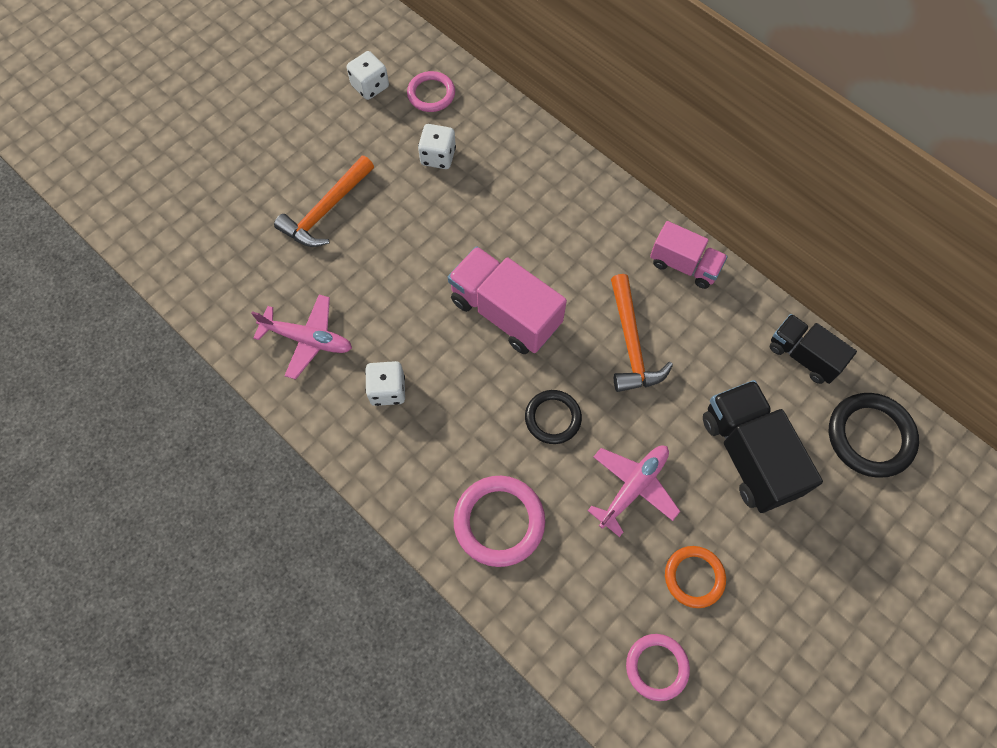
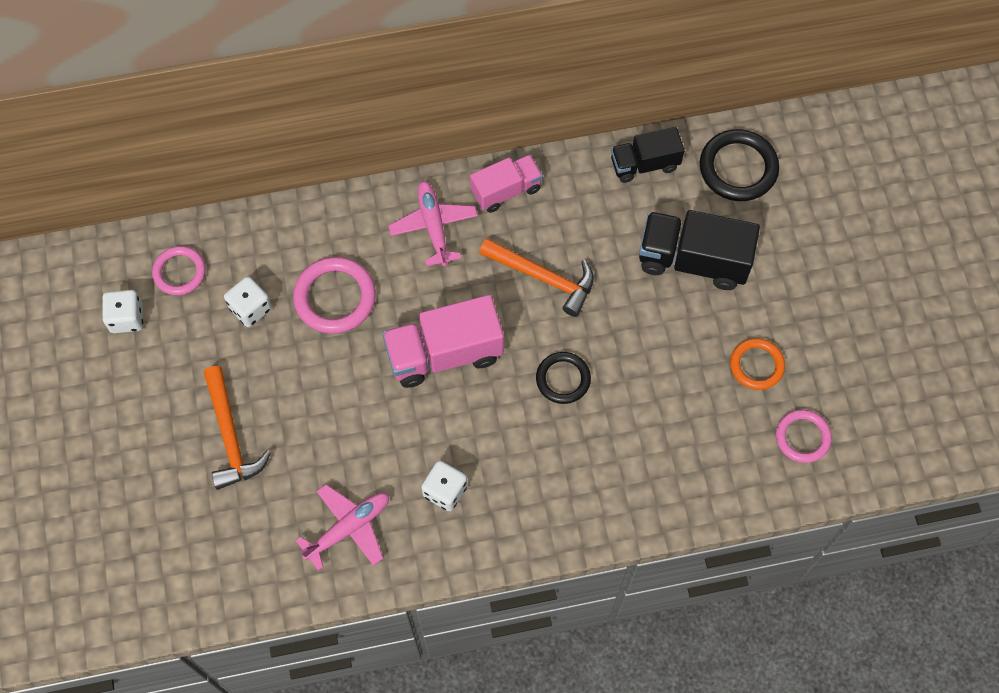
camera: 55 degrees left, 0 degrees up
pink ring [453,476,545,567] -> pink ring moved to [293,257,376,334]
pink plane [588,446,680,537] -> pink plane moved to [388,181,478,267]

